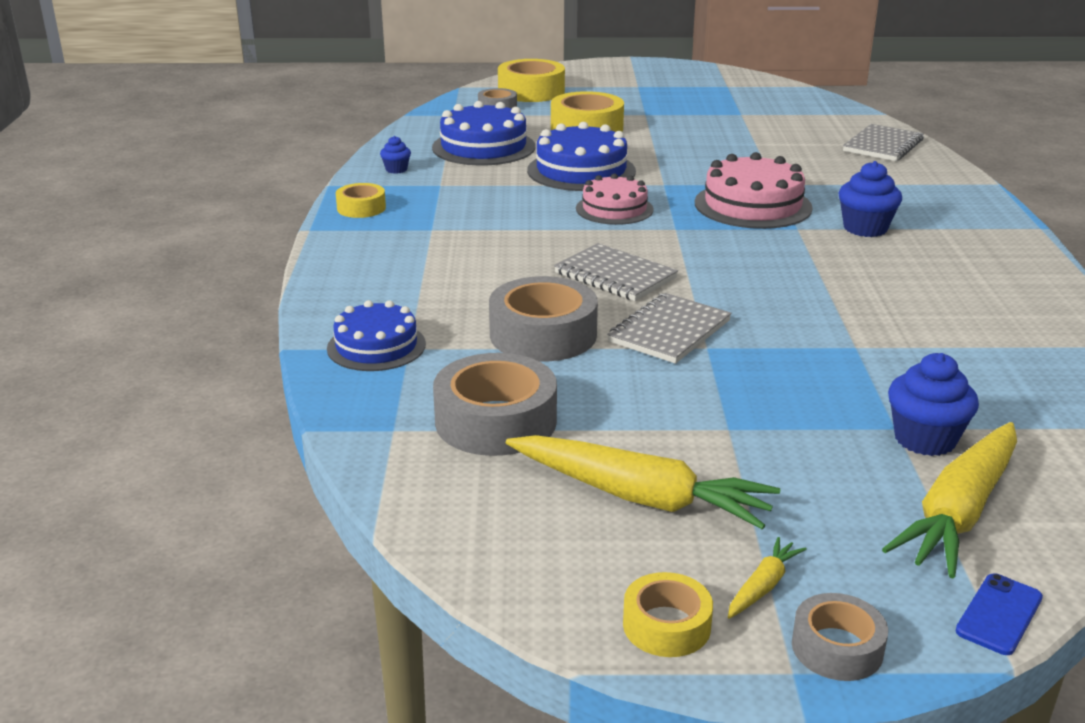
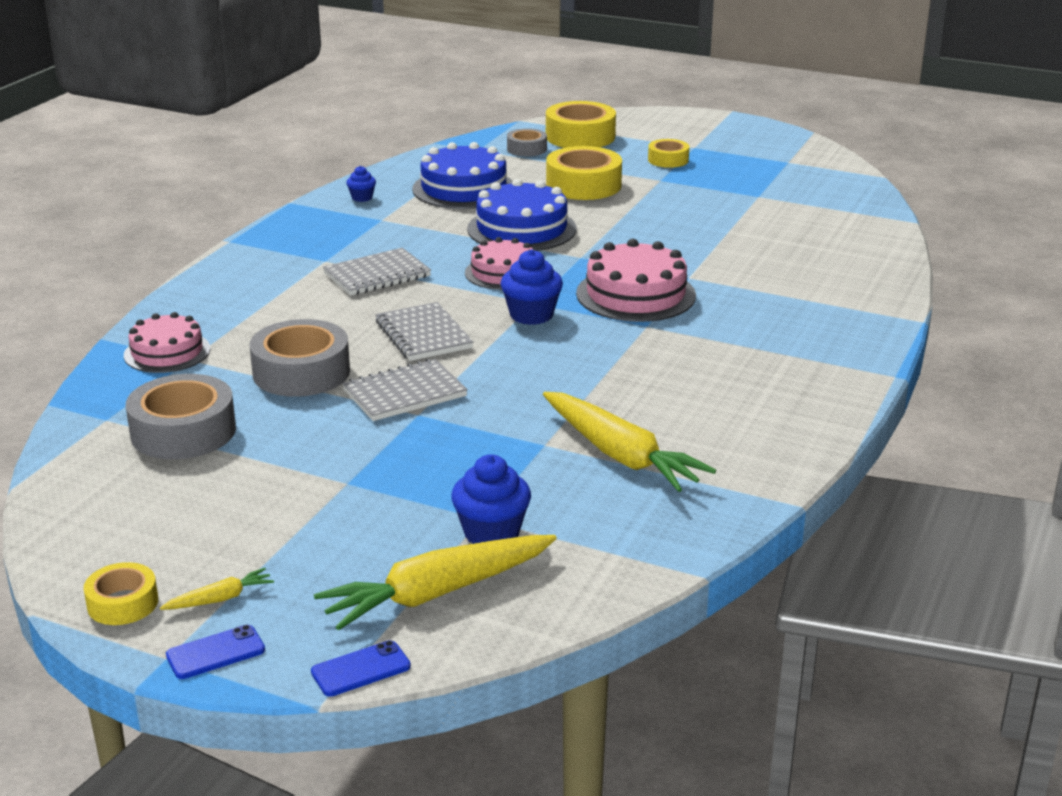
camera: 25 degrees right, 0 degrees up
blue cake [327,300,426,371] -> pink cake [124,312,210,373]
yellow tape [336,183,386,218] -> yellow tape moved to [648,139,690,168]
yellow carrot [506,435,780,529] -> yellow carrot moved to [543,392,716,492]
grey tape [792,593,888,681] -> blue phone [166,625,265,679]
blue cupcake [838,161,902,237] -> blue cupcake moved to [500,249,563,325]
grey notebook [843,124,924,161] -> grey notebook moved to [323,248,431,296]

